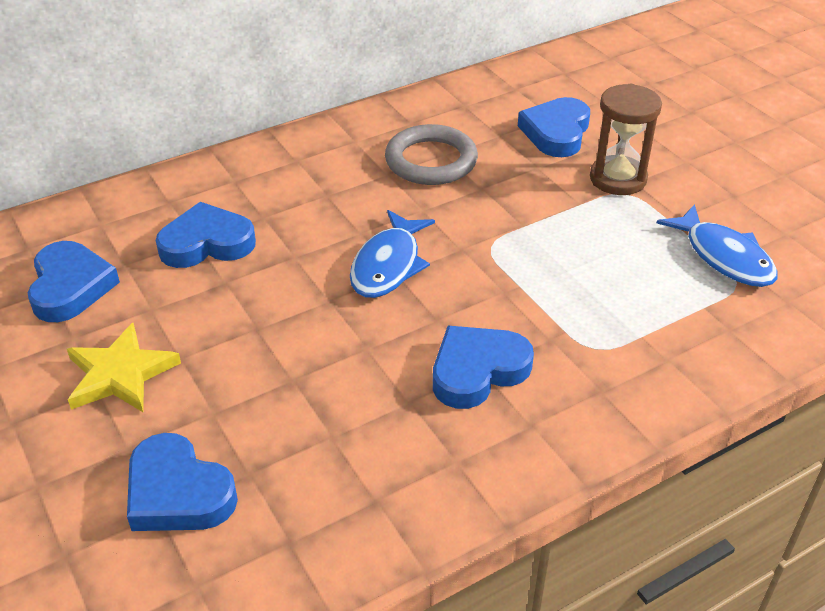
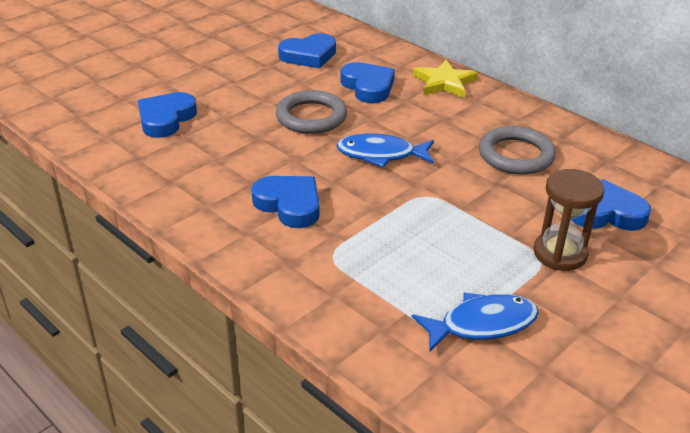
camera: 75 degrees right, 5 degrees down
yellow star [67,323,181,412] -> yellow star moved to [413,60,478,98]
blue fish [657,204,778,287] -> blue fish turned 150 degrees counterclockwise [412,293,539,352]
none -> grey ring [276,90,347,134]

